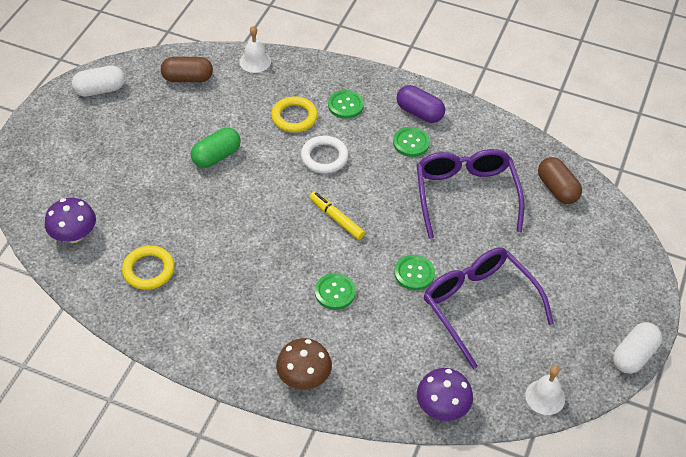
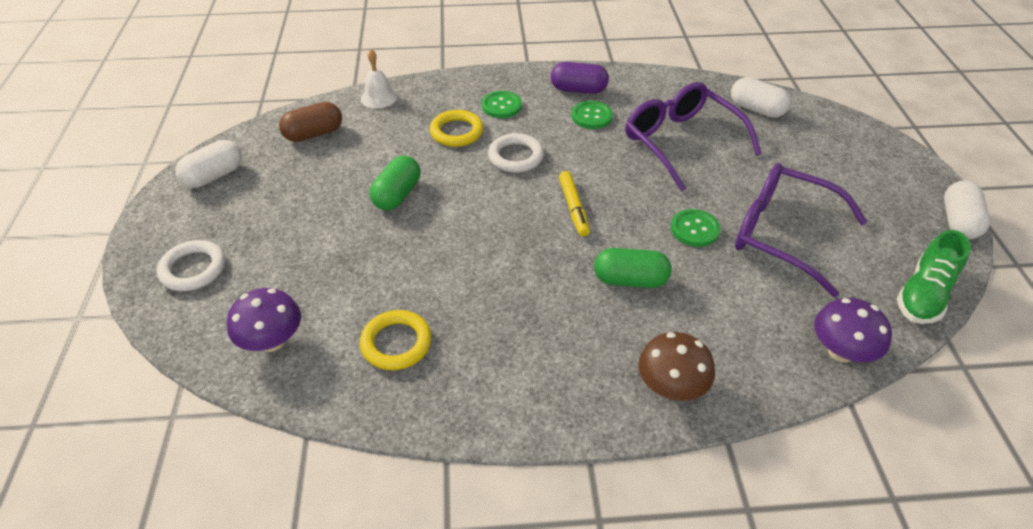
camera: 25 degrees left, 5 degrees down
yellow marker [309,191,365,240] -> yellow marker turned 120 degrees counterclockwise [559,171,590,236]
green button [315,273,356,310] -> green capsule [594,248,672,288]
white bell [525,366,565,415] -> green shoe [897,230,971,324]
brown capsule [538,157,582,204] -> white capsule [731,77,791,118]
none -> white ring [157,240,225,291]

